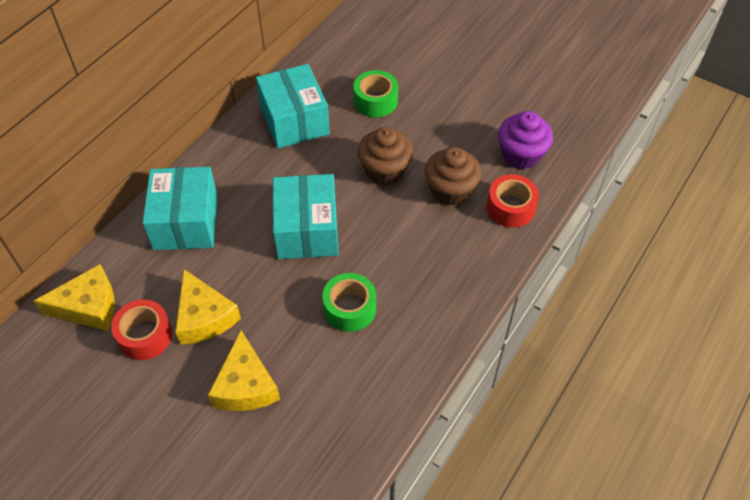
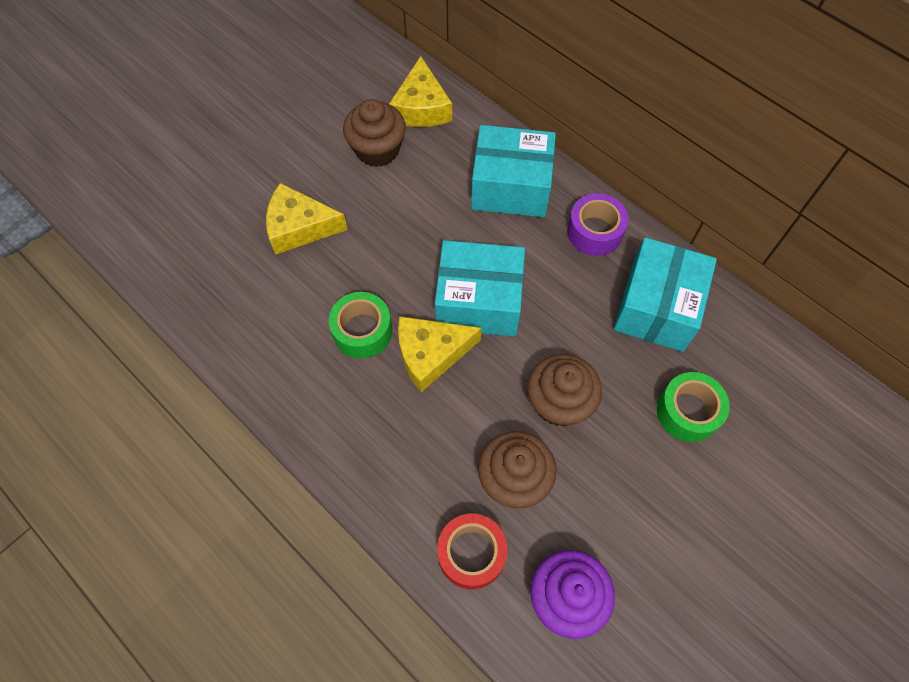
camera: 100 degrees right, 10 degrees up
red tape [111,299,172,360] -> brown cupcake [343,99,406,167]
yellow cheese [175,269,241,345] -> yellow cheese moved to [398,316,482,392]
turquoise box [256,64,330,148] -> turquoise box turned 60 degrees counterclockwise [614,237,717,352]
none -> purple tape [567,193,629,256]

